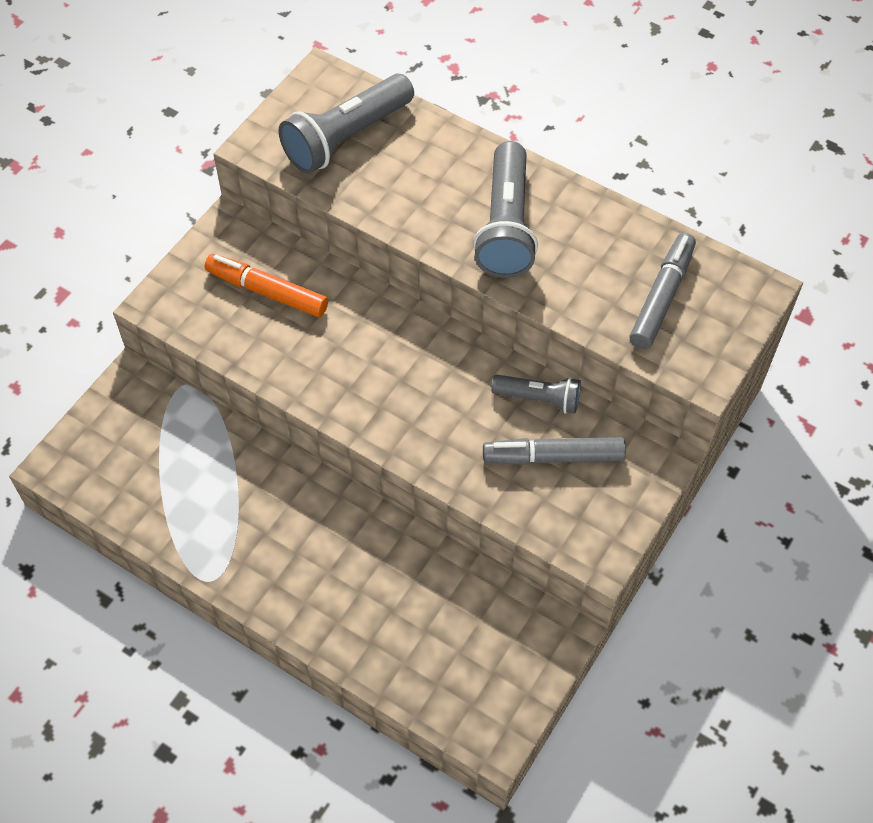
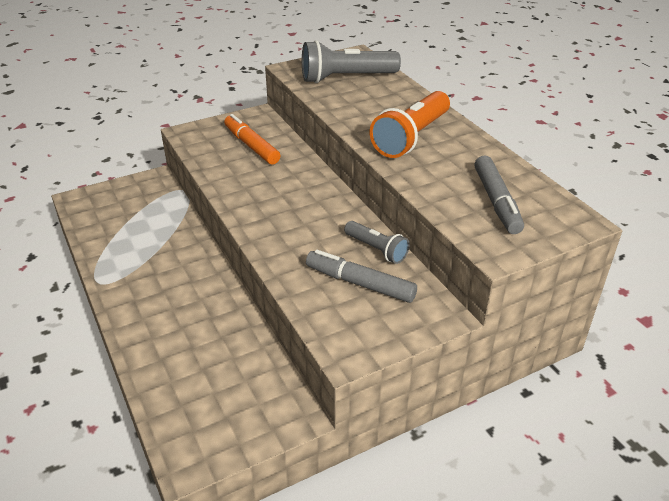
camera: 30 degrees right, 20 degrees down
grey flashlight [473,141,538,278] -> orange flashlight [370,91,450,158]
grey marker [630,233,696,349] -> grey marker turned 120 degrees clockwise [474,155,524,234]

